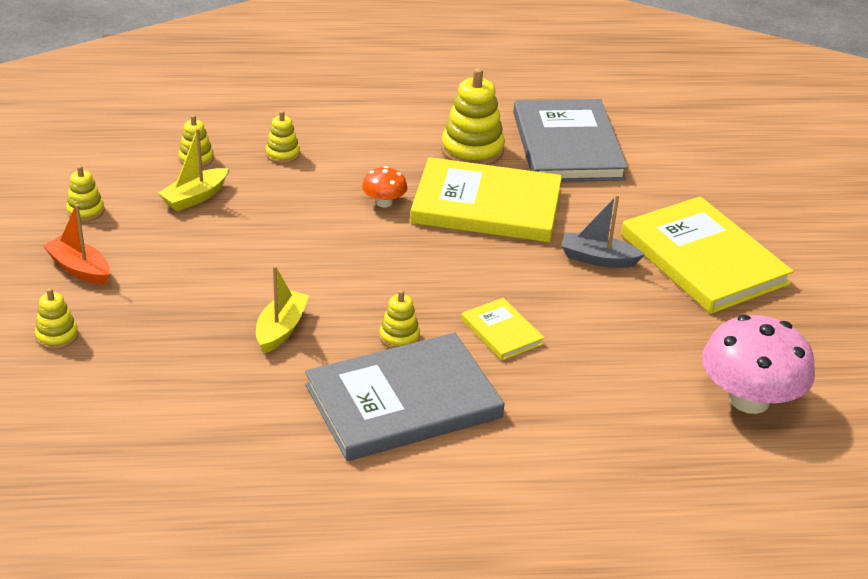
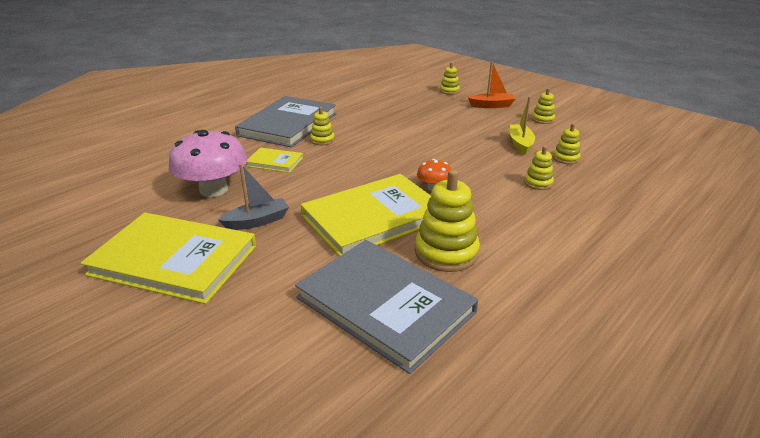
camera: 140 degrees right, 5 degrees down
yellow boat [256,266,309,353] -> none
pink mushroom [702,315,815,414] -> pink mushroom moved to [169,130,248,197]

